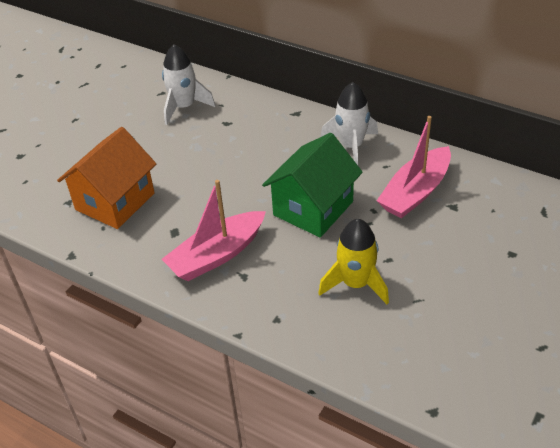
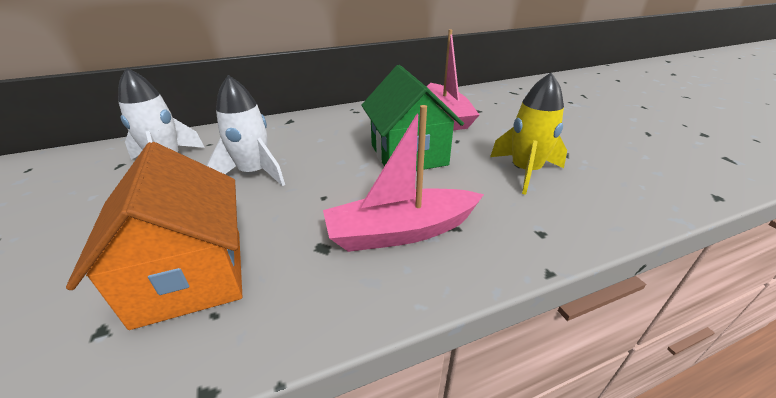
camera: 55 degrees left, 10 degrees down
pink boat [162,180,266,281] -> pink boat turned 75 degrees clockwise [323,105,484,252]
white rocket [321,82,378,165] -> white rocket moved to [207,75,285,186]

